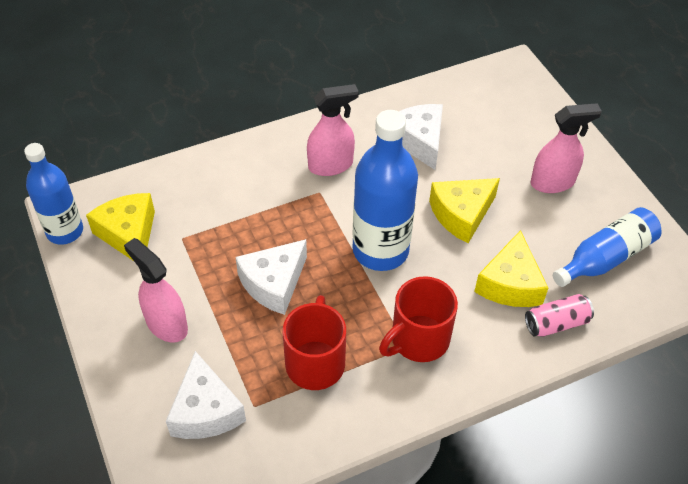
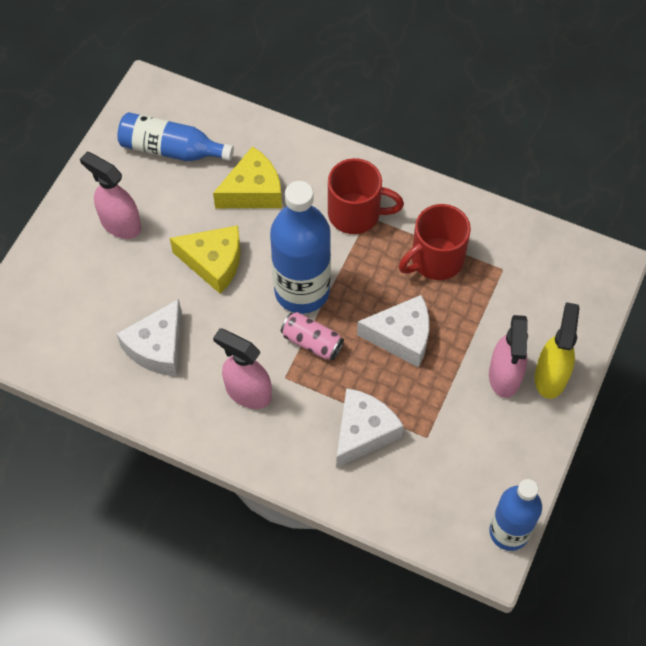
camera: 130 degrees left, 10 degrees up
yellow cheese [86,193,155,260] -> none
white cheese [166,351,246,439] -> white cheese moved to [336,388,404,468]
pink can [525,294,594,337] -> pink can moved to [281,312,344,361]
none -> yellow spray bottle [534,302,580,399]

